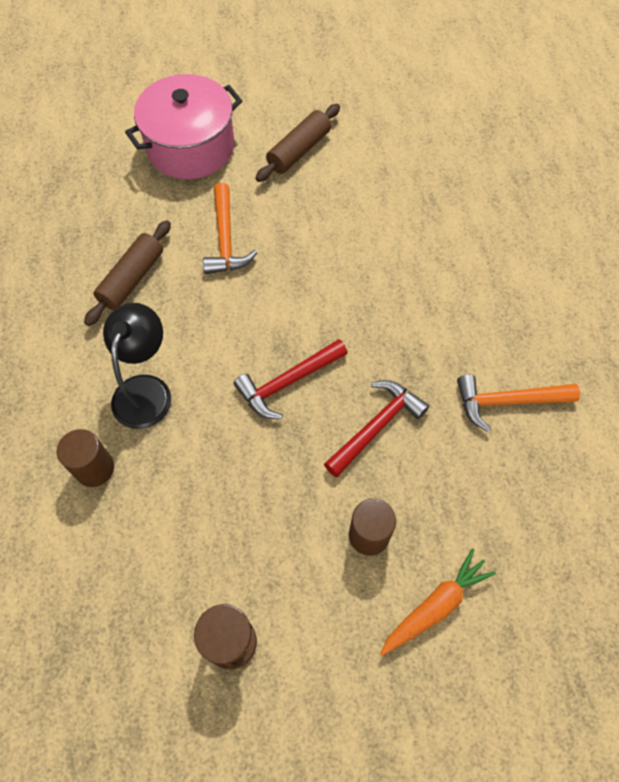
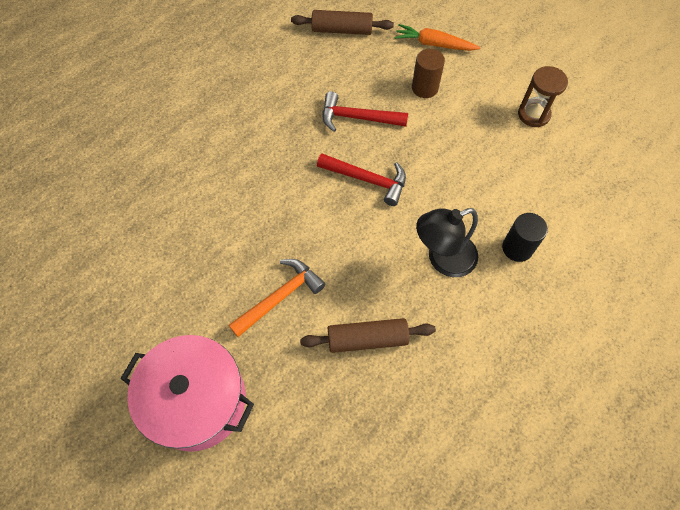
camera: 125 degrees left, 0 degrees up
brown cylinder [57,429,114,487] -> black cylinder [502,213,548,262]
brown rolling pin [255,104,340,182] -> brown rolling pin moved to [291,10,394,35]
orange hammer [457,375,580,432] -> none

